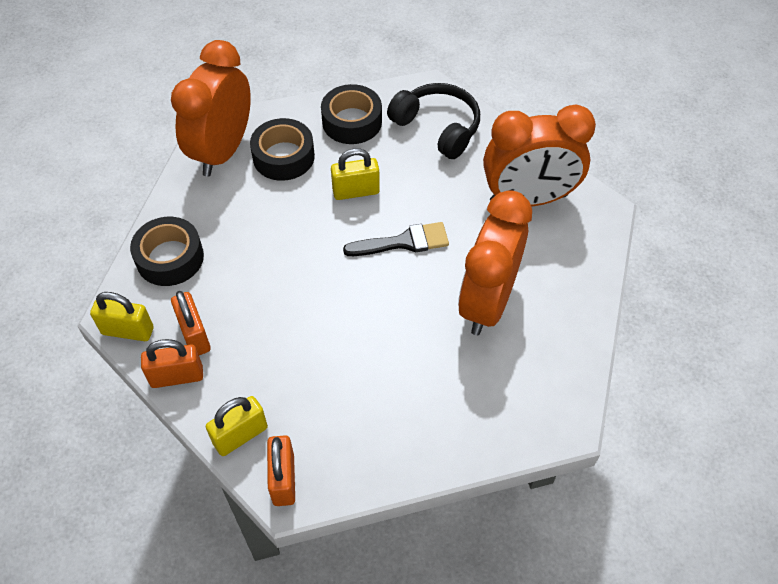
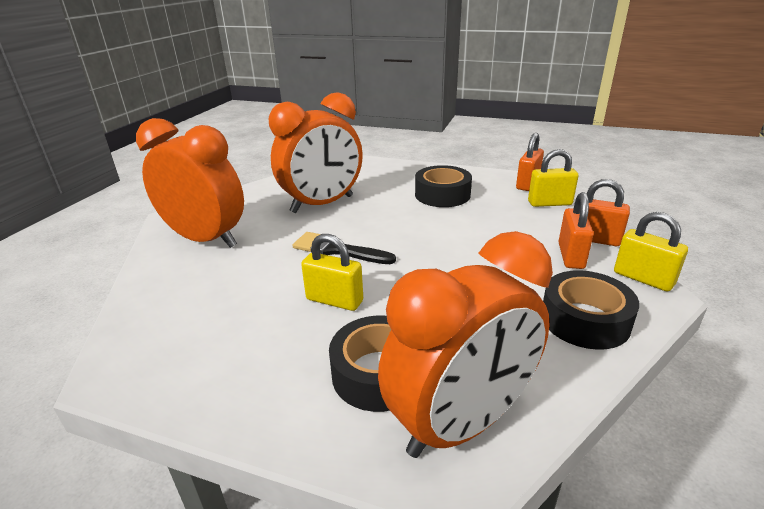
camera: 145 degrees left, 25 degrees down
black tape [321,84,382,144] -> black tape moved to [415,165,472,207]
black headphones [387,83,480,159] -> none

